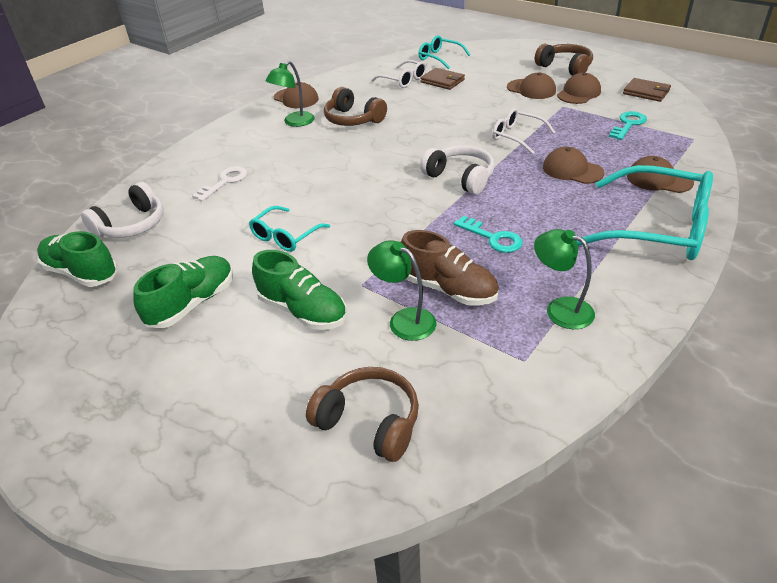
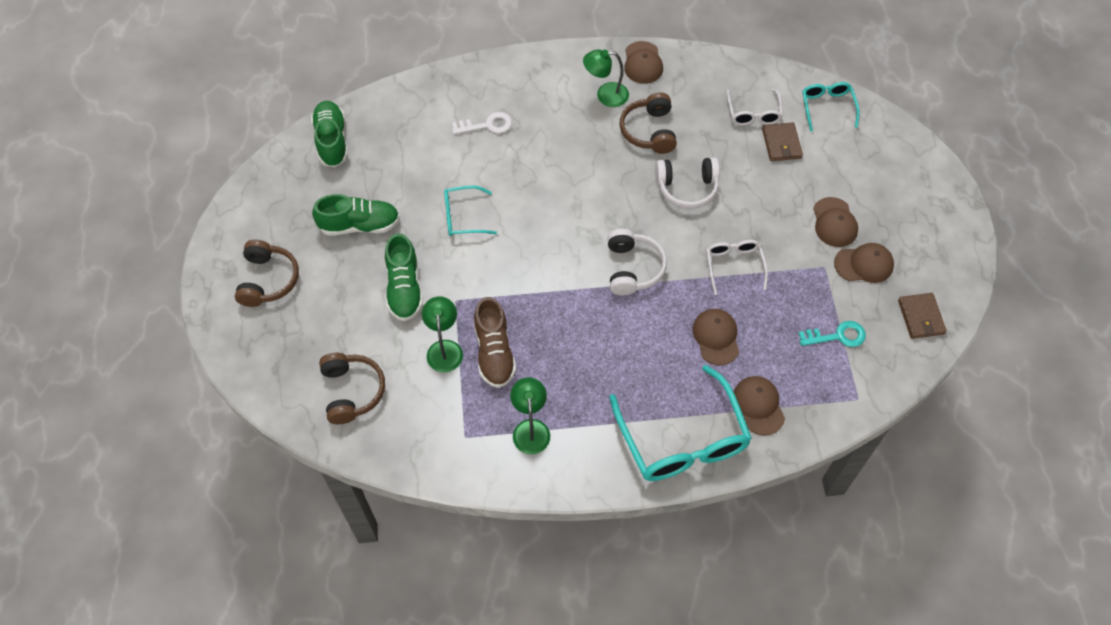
camera: 45 degrees right, 20 degrees up
white headphones [81,182,164,238] -> white headphones moved to [655,157,720,209]
turquoise key [454,216,523,253] -> none
brown headphones [535,44,593,76] -> brown headphones moved to [235,240,299,307]

